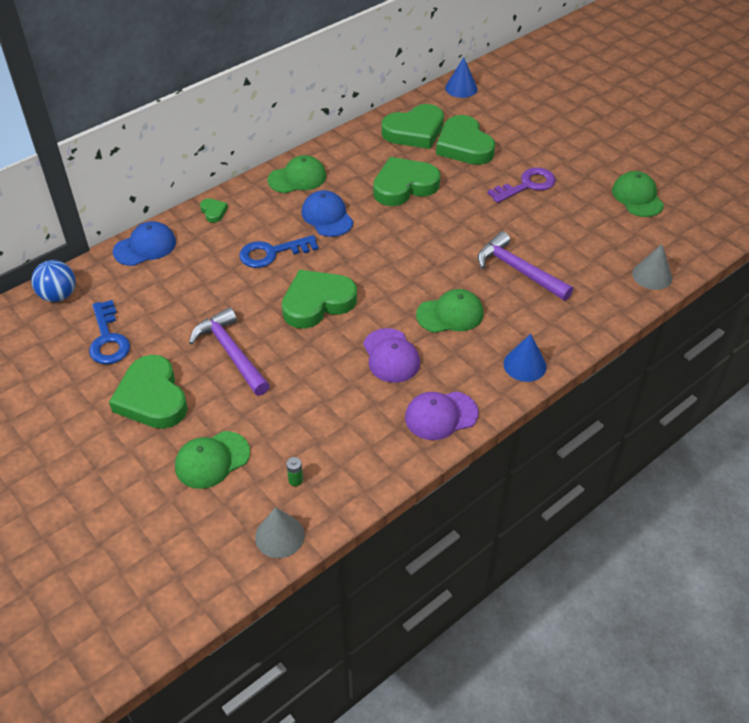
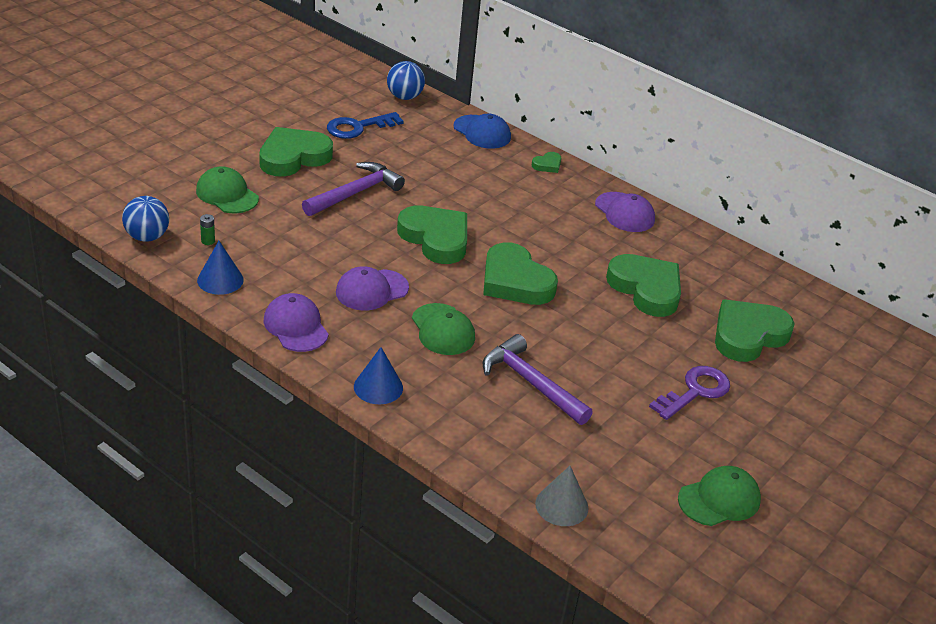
camera: 75 degrees right, 10 degrees down
blue key [239,235,319,268] -> none
grey cone [255,507,305,558] -> blue ball [122,196,169,242]
green cap [268,155,326,193] -> purple cap [595,192,655,232]
blue cap [302,190,353,237] -> none
green heart [382,104,444,149] -> green heart moved to [483,242,558,305]
blue cone [445,57,477,98] -> blue cone moved to [197,241,244,295]
purple hammer [478,231,573,301] -> purple hammer turned 75 degrees counterclockwise [483,334,593,425]
purple key [487,167,556,203] -> purple key turned 90 degrees counterclockwise [649,366,730,420]

